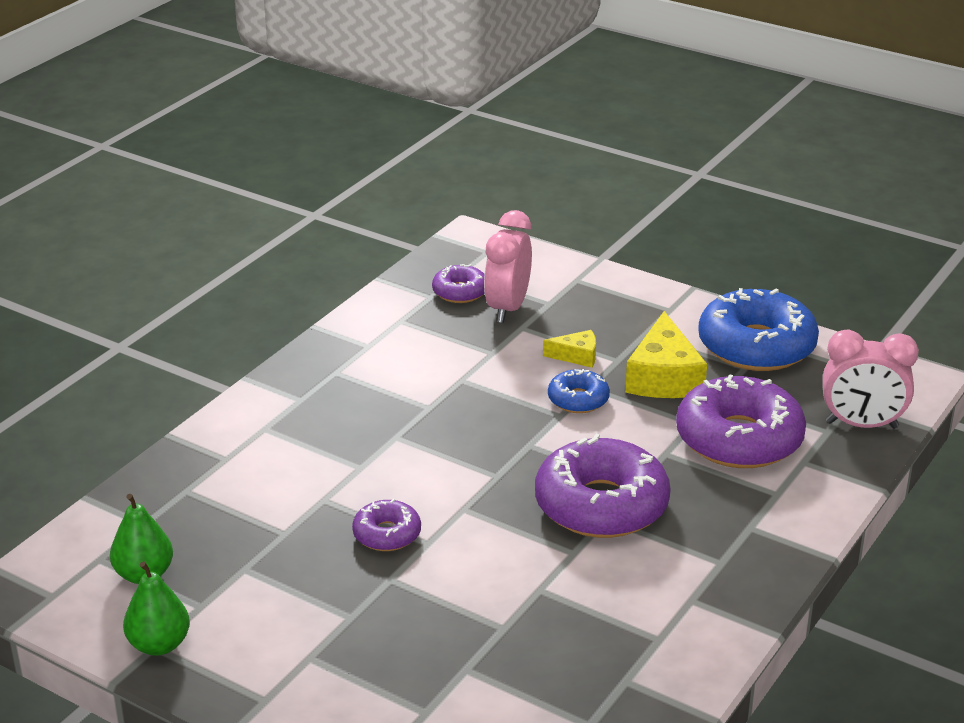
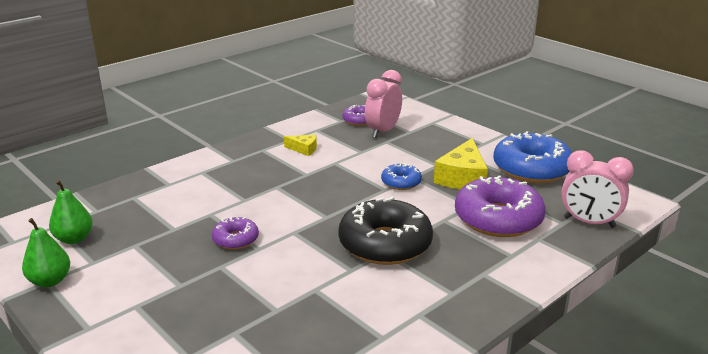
camera: 15 degrees right, 5 degrees down
purple donut [535,434,671,538] -> black donut [338,196,433,265]
yellow cheese [543,330,596,367] -> yellow cheese moved to [284,135,317,156]

